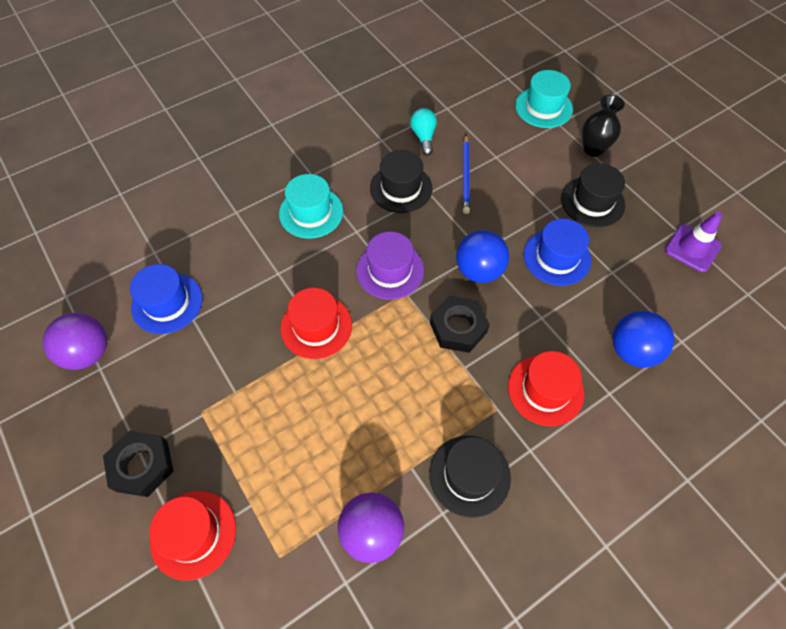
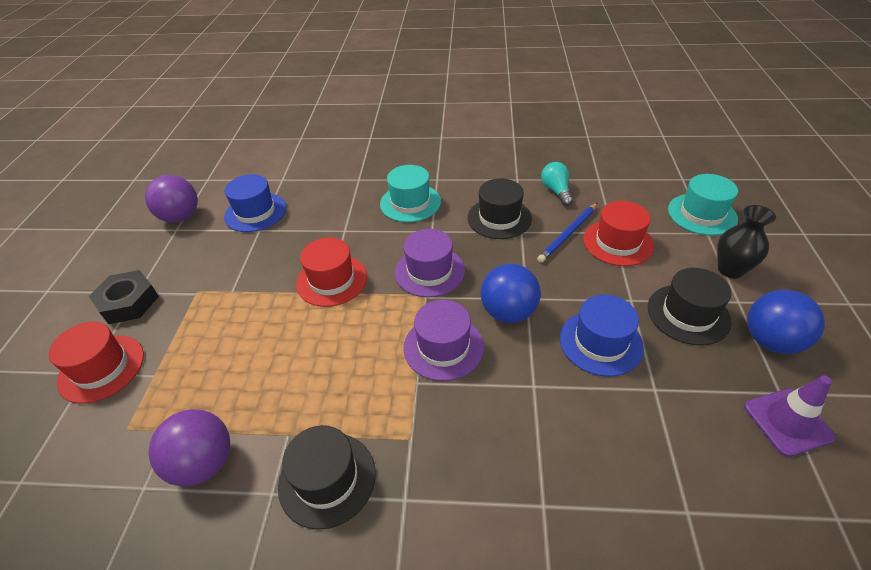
camera: 40 degrees right, 15 degrees down
turquoise light bulb [410,108,437,156] -> turquoise light bulb turned 45 degrees counterclockwise [541,162,573,206]
black nut [430,295,490,353] -> purple hat [403,300,484,381]
red hat [508,351,584,426] -> red hat moved to [583,201,654,266]
blue ball [613,311,674,368] -> blue ball moved to [747,290,825,354]

